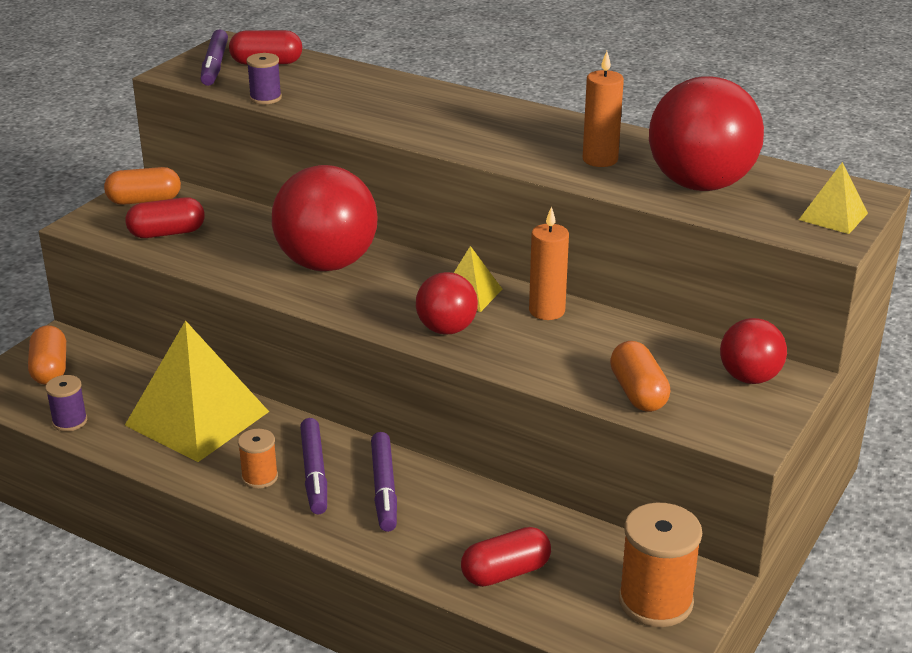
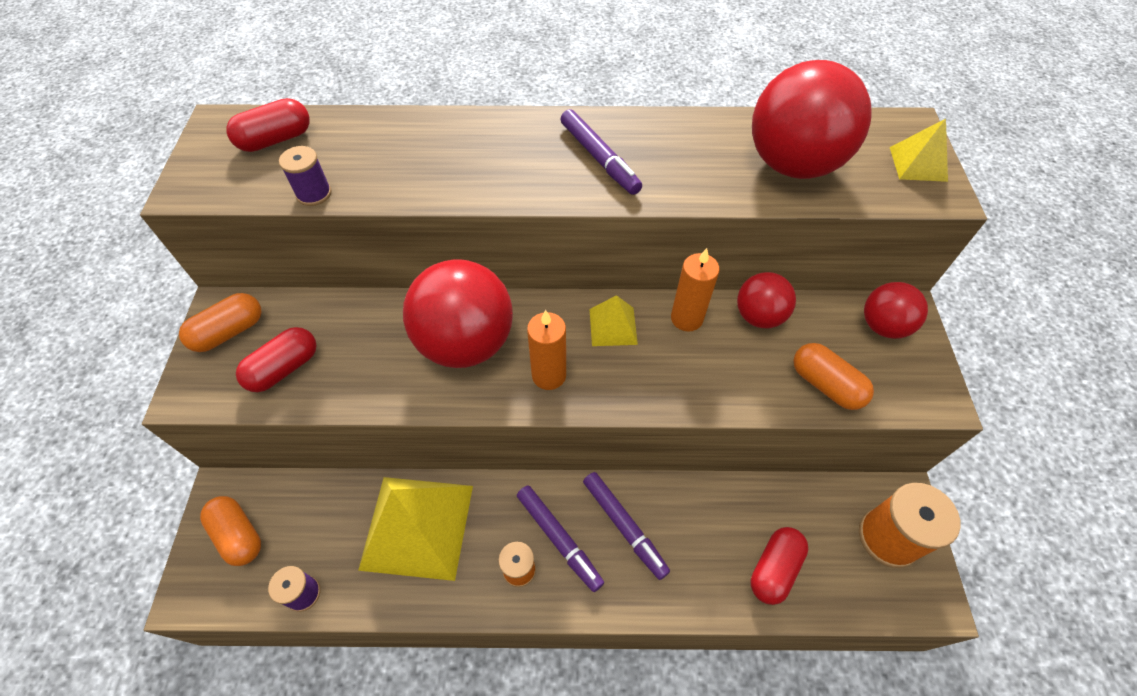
camera: 30 degrees left, 25 degrees up
purple marker [200,29,228,86] -> purple marker moved to [560,109,642,195]
red ball [416,272,478,334] -> red ball moved to [737,272,796,328]
orange candle [583,51,624,167] -> orange candle moved to [527,310,566,390]

